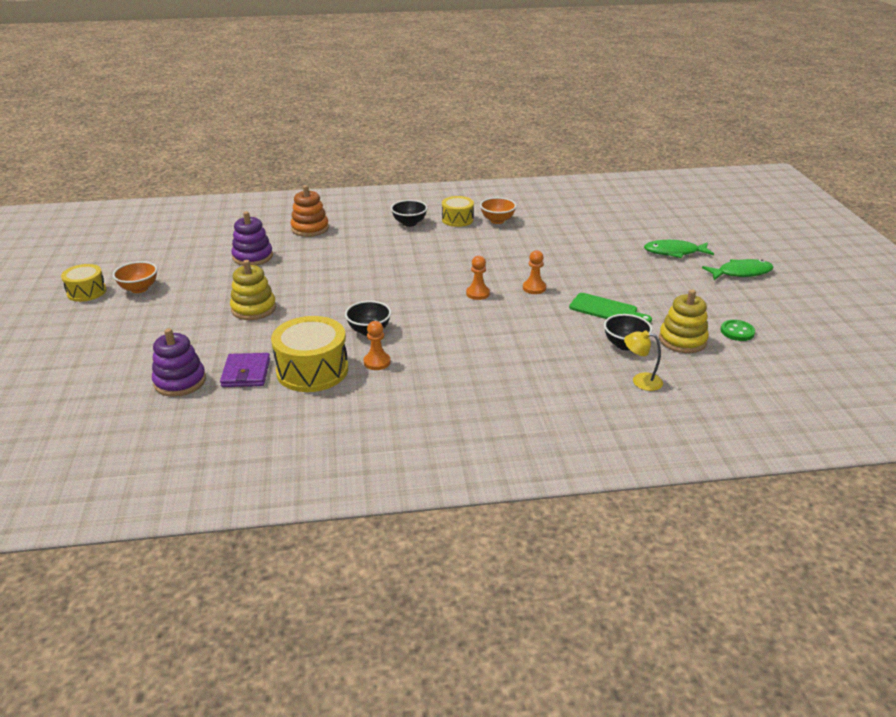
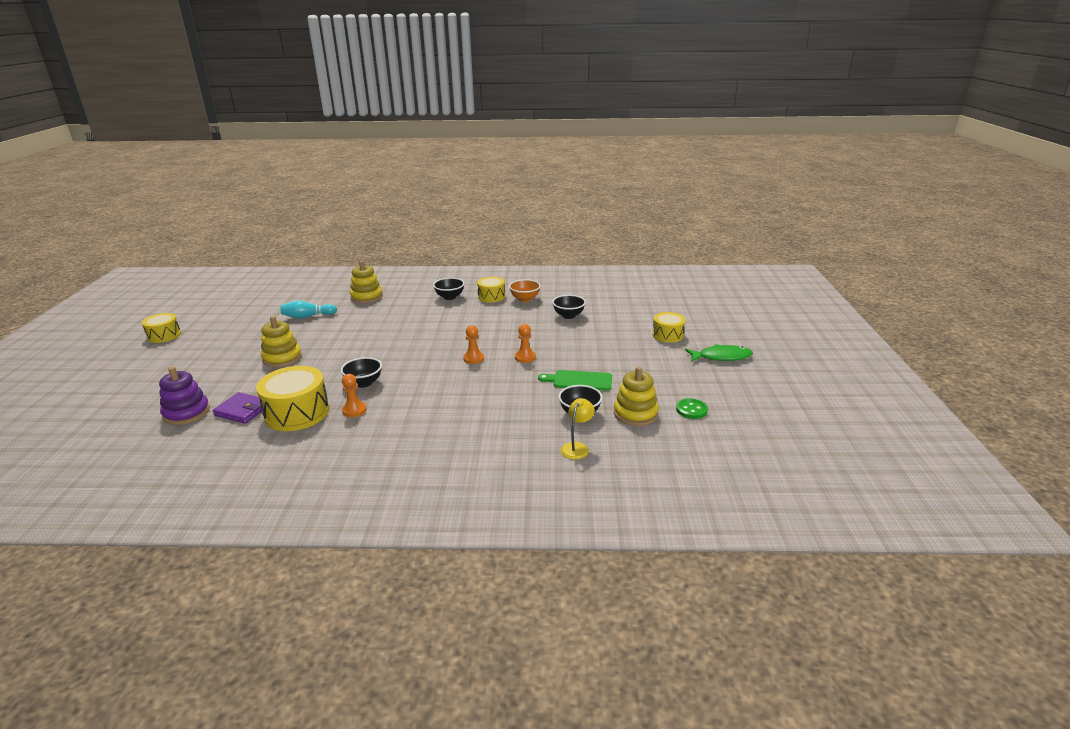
camera: 10 degrees right, 5 degrees down
orange bowl [113,261,157,293] -> none
purple wallet [220,353,270,387] -> purple wallet turned 75 degrees counterclockwise [213,392,264,424]
purple stacking toy [232,211,273,266] -> turquoise bowling pin [281,300,337,319]
orange stacking toy [291,185,329,237] -> yellow stacking toy [350,260,383,303]
green cutting board [569,293,652,323] -> green cutting board turned 150 degrees clockwise [538,370,612,391]
yellow lamp [624,330,663,391] -> yellow lamp turned 90 degrees clockwise [561,398,595,459]
green fish [644,240,714,258] -> yellow drum [652,312,686,343]
none -> black bowl [552,295,586,319]

